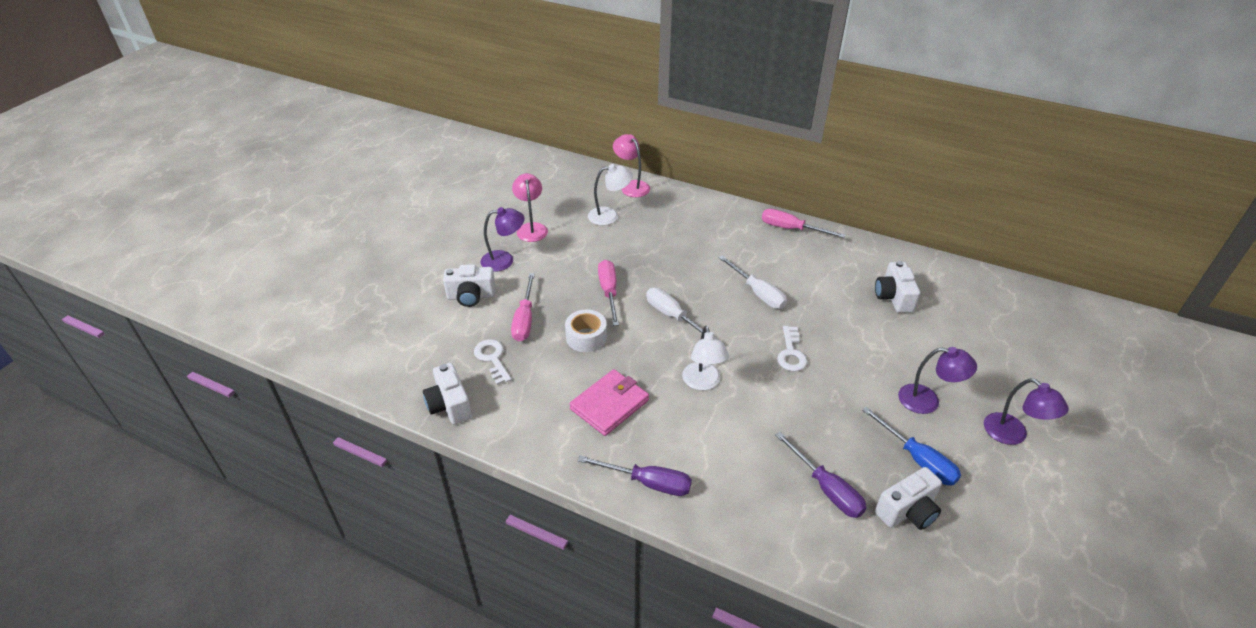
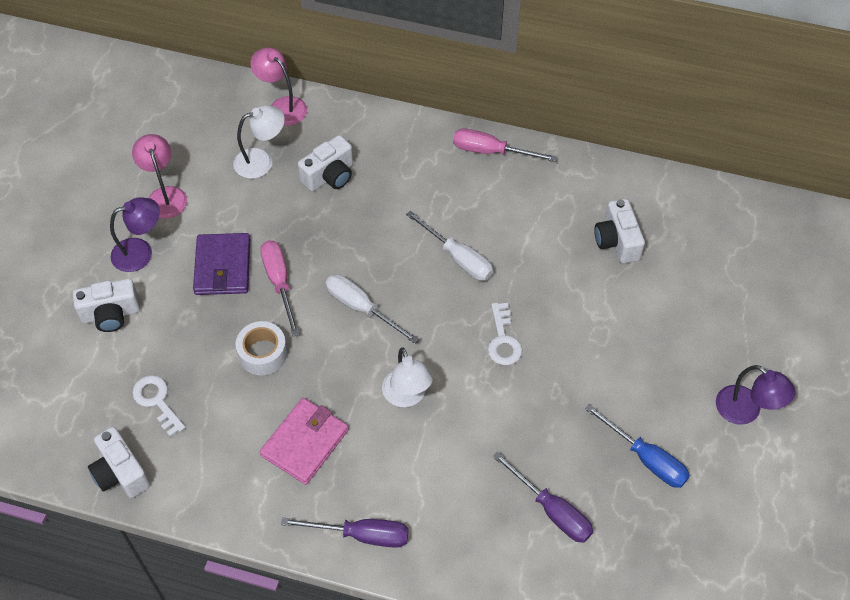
camera: 10 degrees left, 15 degrees up
pink screwdriver [511,273,535,342] -> none
white camera [875,467,942,530] -> white camera moved to [298,135,353,191]
purple lamp [898,347,977,414] -> none
none -> purple wallet [193,233,250,295]

